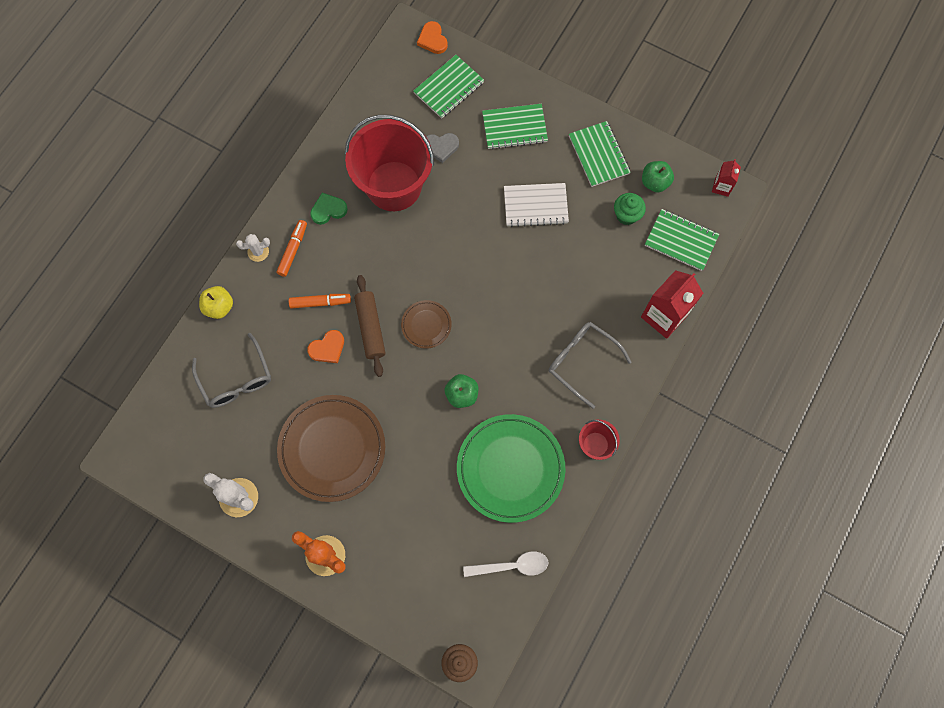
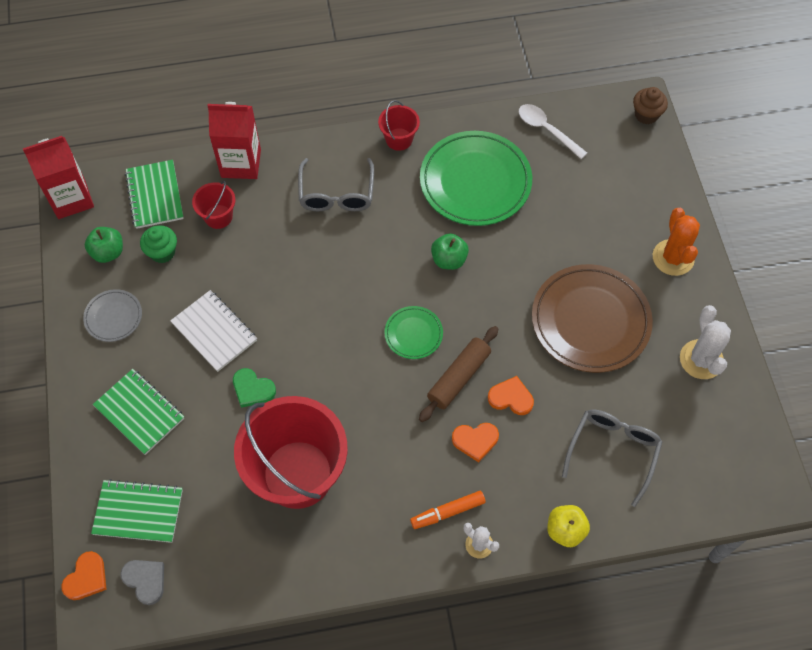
camera: 130 degrees left, 10 degrees down
orange marker [289,294,351,308] -> orange heart [452,423,499,462]
green heart [310,193,348,225] -> green heart moved to [233,368,276,408]
brown plate [401,300,452,349] -> green plate [384,306,443,359]
grey heart [426,133,459,163] -> grey heart moved to [120,560,164,605]
green notebook [569,121,631,187] -> grey plate [83,289,142,342]
red carton [712,159,741,197] -> red carton [23,136,94,219], size x1.91
none -> red bucket [192,181,235,229]

